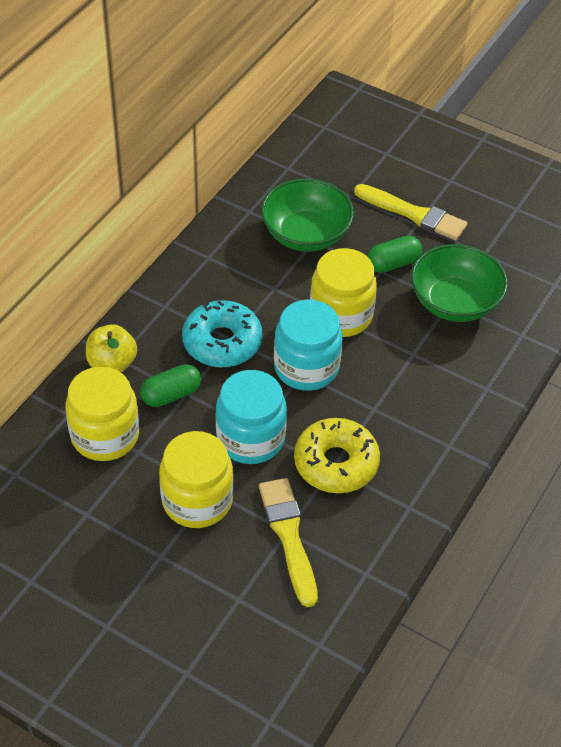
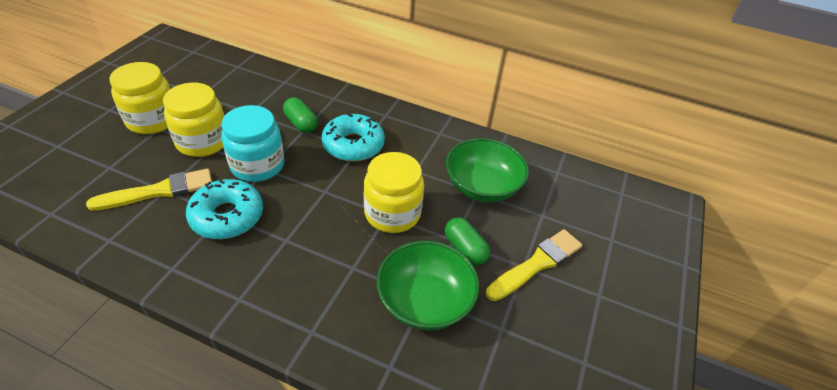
camera: 80 degrees right, 5 degrees down
yellow jar [66,367,139,461] -> yellow jar moved to [109,62,170,134]
yellow apple [86,324,137,372] -> none
turquoise jar [274,299,342,391] -> none
yellow donut [294,418,380,493] -> turquoise donut [186,179,263,239]
yellow brush [354,184,467,241] -> yellow brush turned 150 degrees counterclockwise [486,229,582,301]

